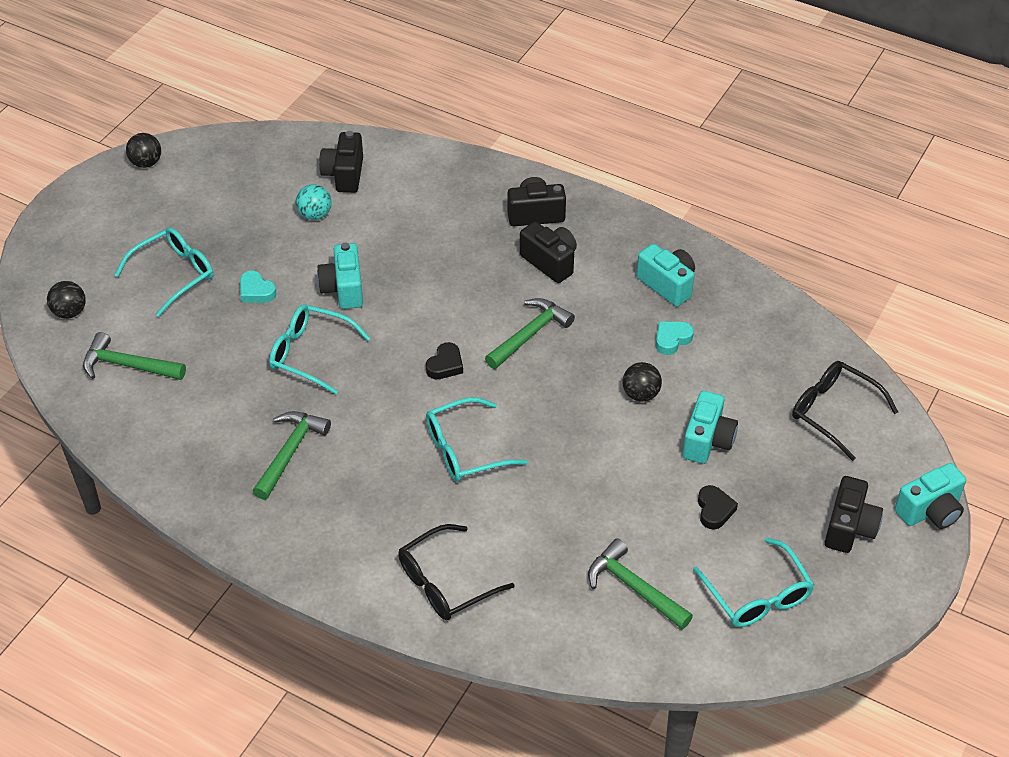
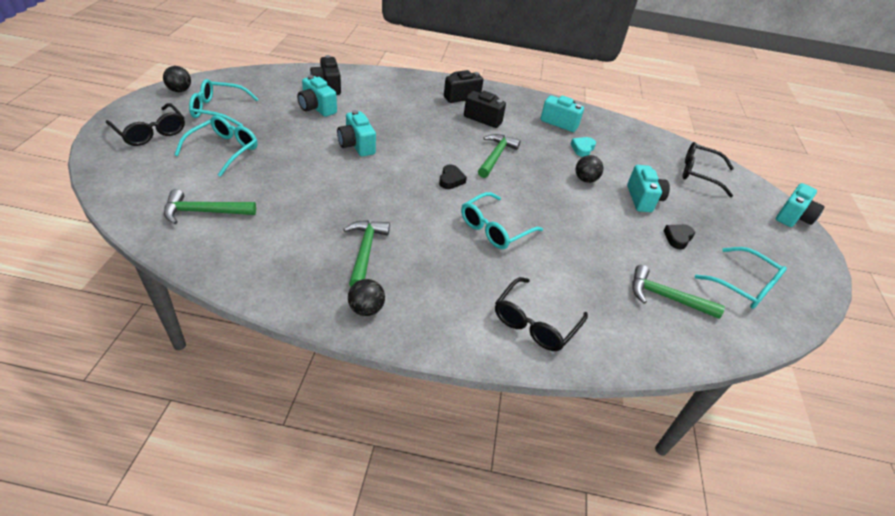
camera: 25 degrees left, 5 degrees down
black ball [47,281,86,319] -> black ball moved to [348,279,385,316]
turquoise heart [240,271,277,303] -> none
turquoise glasses [269,304,370,394] -> turquoise glasses moved to [189,79,259,126]
turquoise ball [296,184,332,220] -> turquoise camera [297,75,337,117]
black heart [698,485,738,530] -> black heart turned 120 degrees counterclockwise [664,224,695,250]
black camera [825,476,883,553] -> none
none -> black glasses [106,103,185,146]

